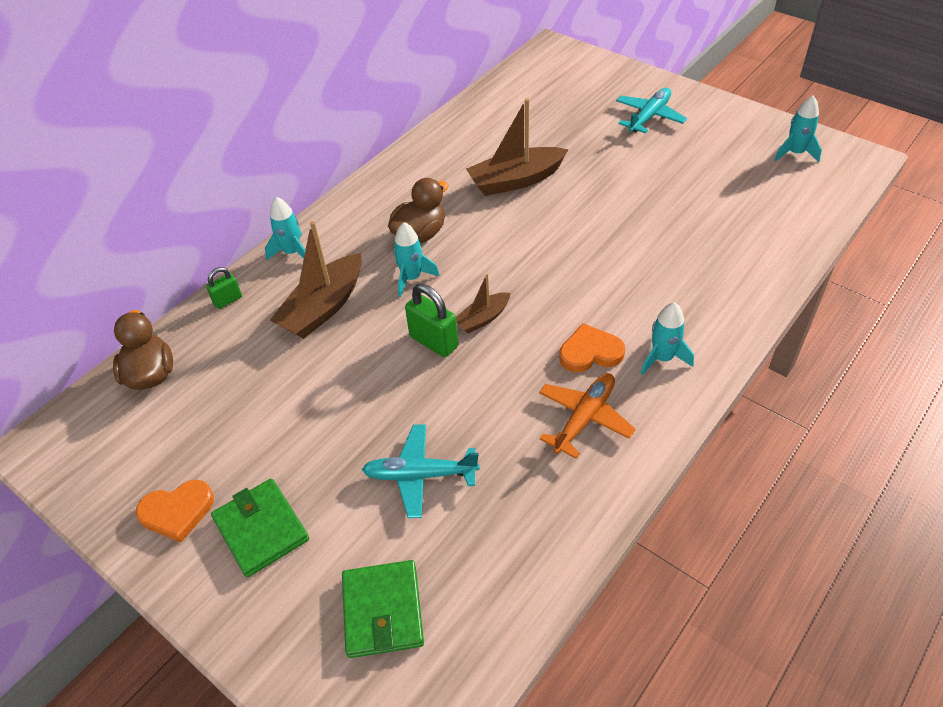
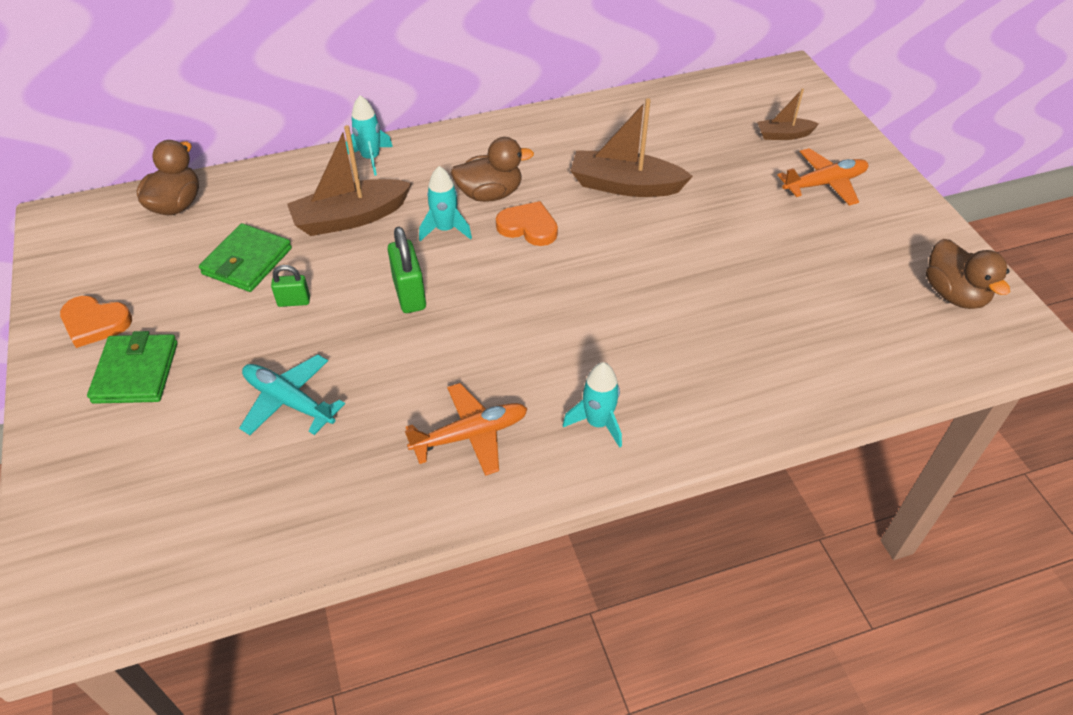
camera: 30 degrees right, 0 degrees up
green padlock [206,267,242,309] -> green padlock moved to [271,265,310,307]
green wallet [342,560,424,658] -> green wallet moved to [199,223,292,292]
brown boat [456,274,510,333] -> brown boat moved to [757,88,819,140]
orange heart [559,323,625,372] -> orange heart moved to [496,201,558,246]
turquoise plane [616,88,687,134] -> orange plane [777,148,868,206]
turquoise rocket [774,95,822,162] -> brown duck [926,239,1010,309]

